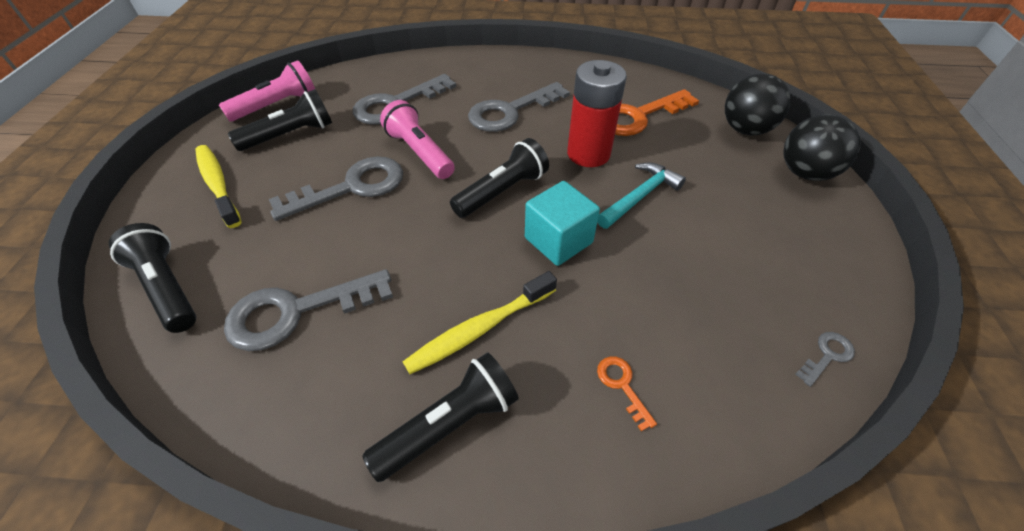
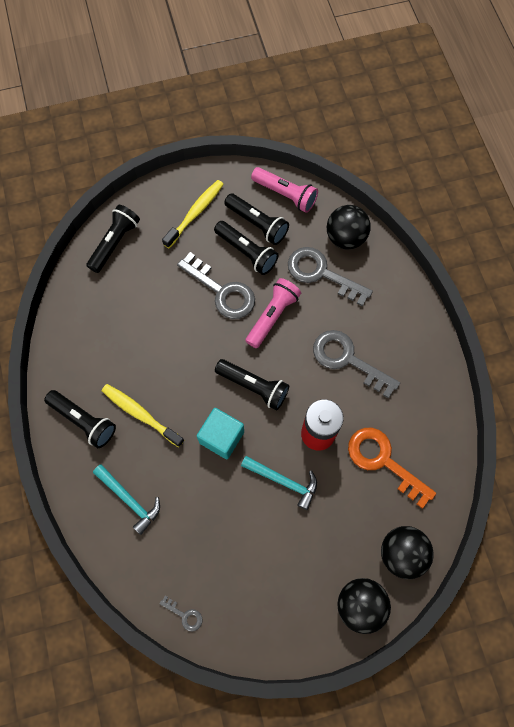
camera: 70 degrees right, 20 degrees up
grey key [224,269,393,351] -> none
orange key [597,356,657,432] -> turquoise hammer [93,464,160,535]
none -> black flashlight [214,221,278,275]
none -> black ball [327,205,371,249]

